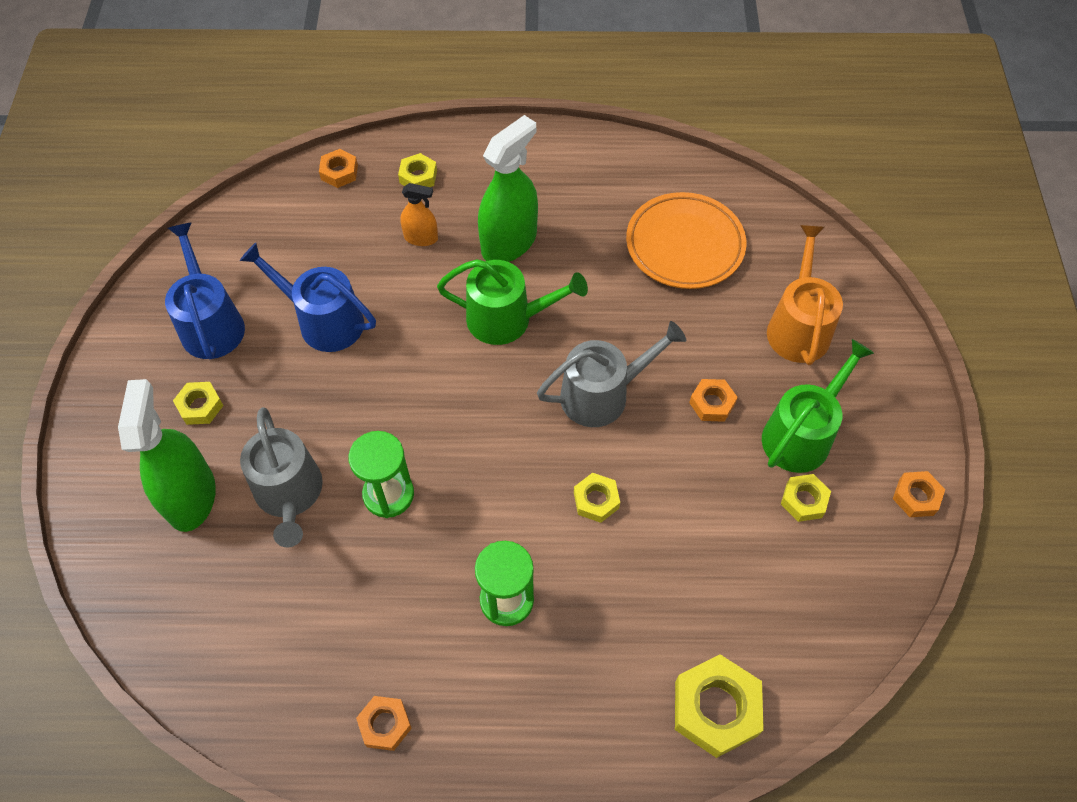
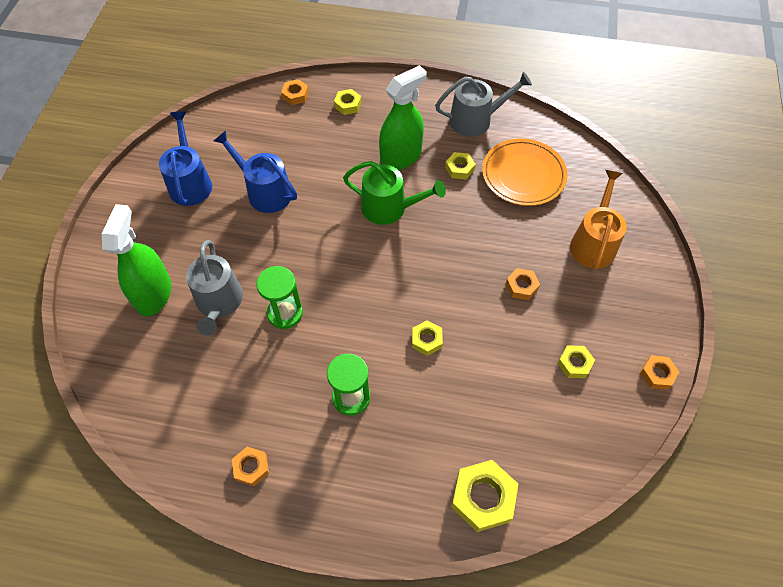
camera: 10 degrees right, 0 degrees up
yellow nut [173,382,224,425] -> yellow nut moved to [445,152,476,179]
orange spray bottle [400,183,438,246] -> none
grey watering can [537,321,686,427] -> grey watering can moved to [435,72,532,137]
green watering can [762,339,874,473] -> none

